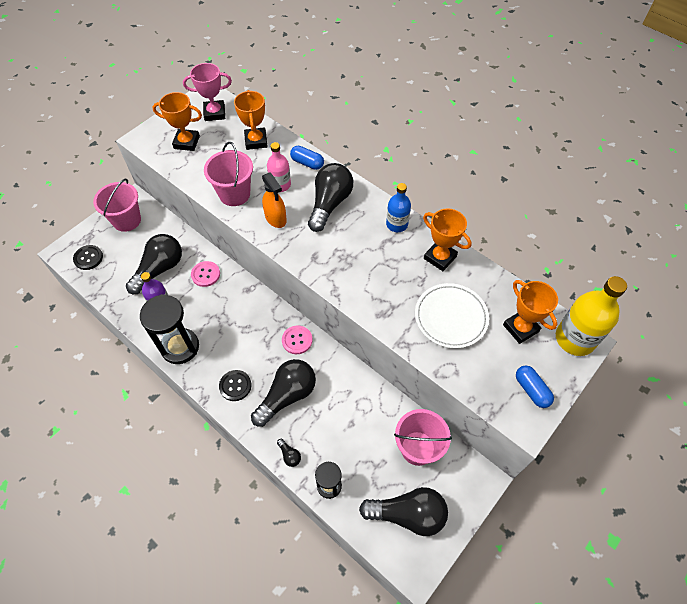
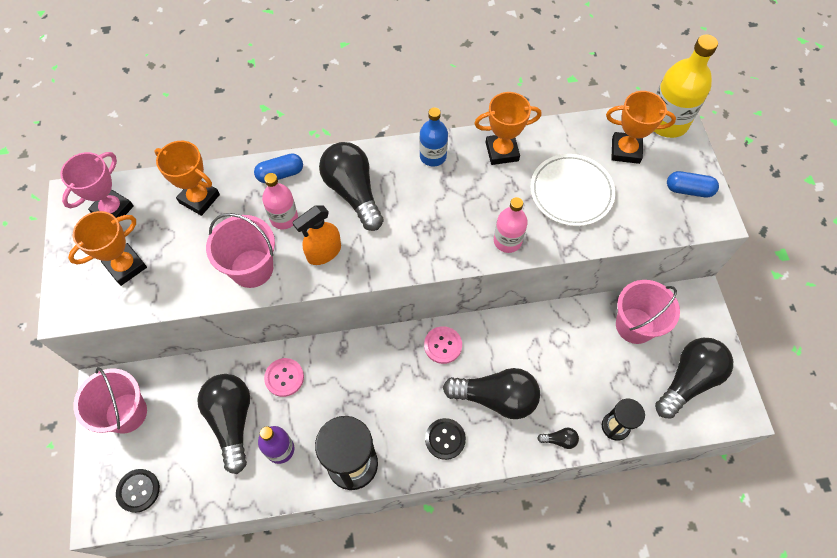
camera: 50 degrees left, 5 degrees up
black light bulb [251,359,316,427] -> black light bulb turned 105 degrees clockwise [443,368,540,419]
orange spray bottle [262,172,287,228] -> orange spray bottle turned 135 degrees clockwise [292,206,341,265]
none -> pink bottle [494,197,528,253]

